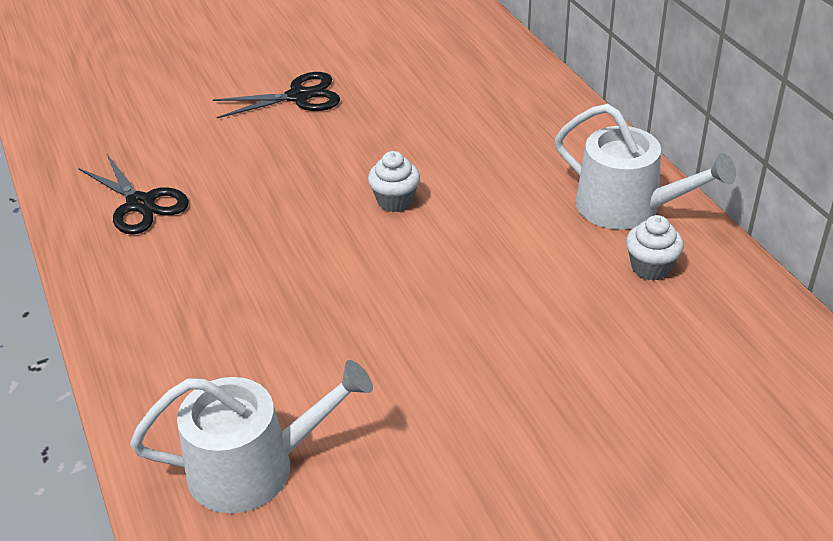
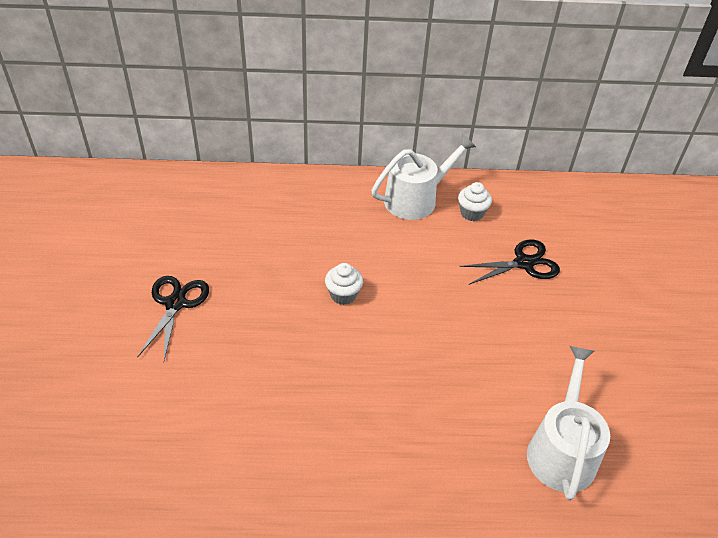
camera: 70 degrees left, 5 degrees up
black scissors [78,154,189,235] -> black scissors moved to [459,240,560,285]

